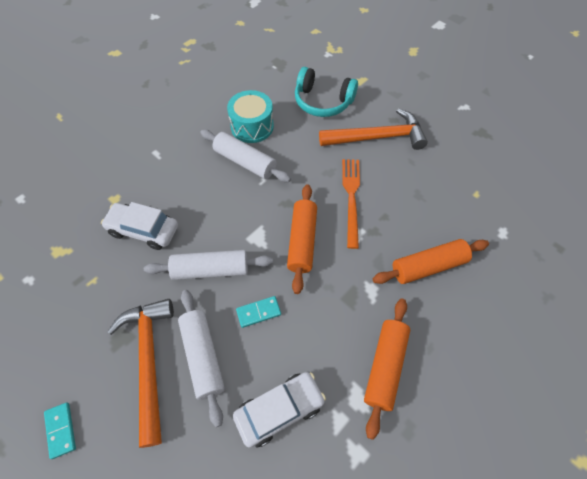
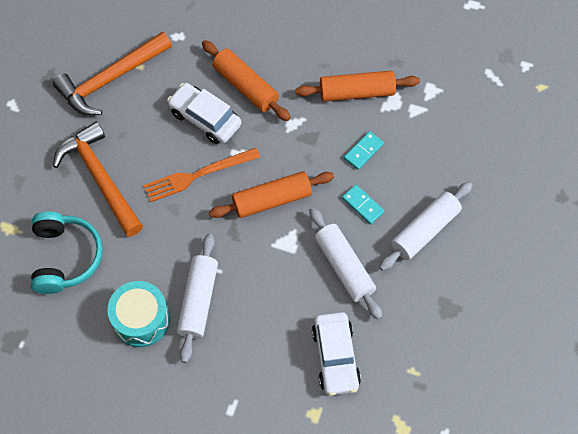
camera: 115 degrees left, 5 degrees up
turquoise domino [44,403,76,459] -> turquoise domino moved to [344,131,384,170]
orange hammer [107,299,174,448] -> orange hammer moved to [53,32,172,115]
white car [233,372,326,448] -> white car moved to [167,83,241,144]

